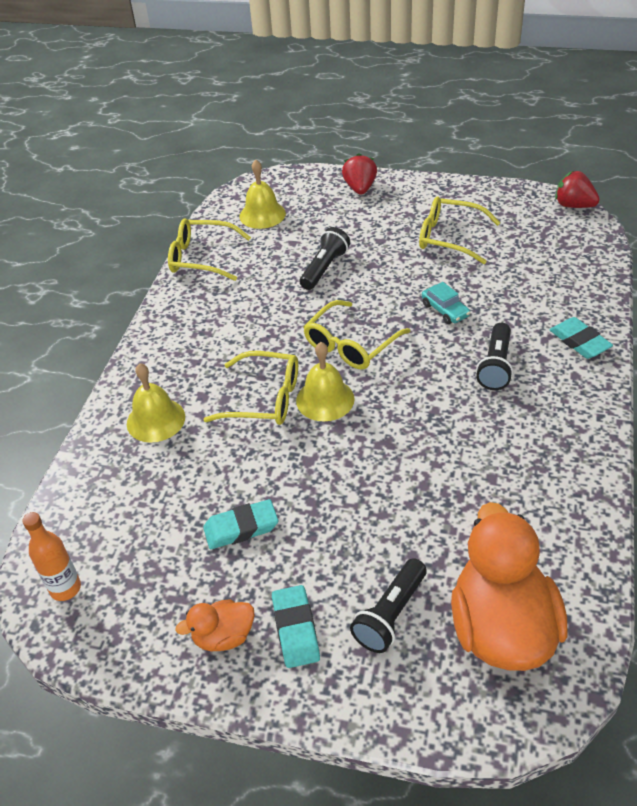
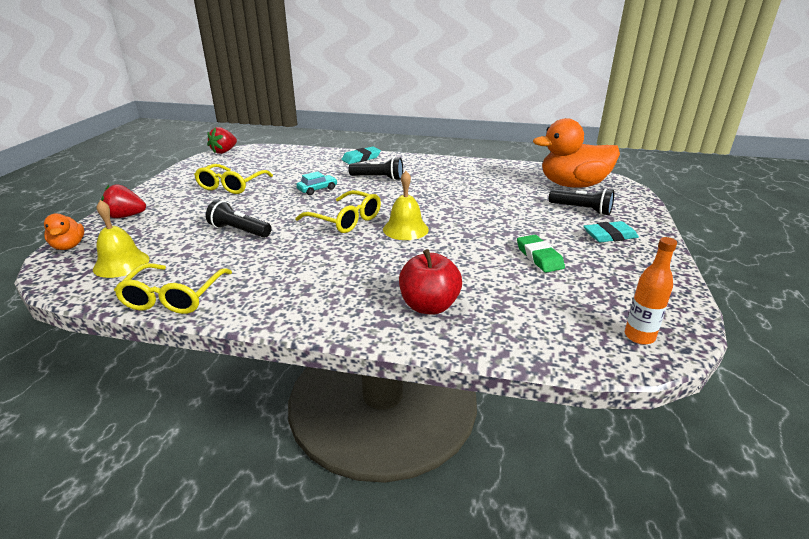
camera: 95 degrees left, 15 degrees down
yellow bell [127,363,185,443] -> red apple [399,249,462,315]
orange duck [175,599,254,651] -> orange duck moved to [44,214,84,250]
yellow glasses [203,351,298,425] -> none
turquoise eraser [203,499,278,549] -> green eraser [517,235,565,273]

